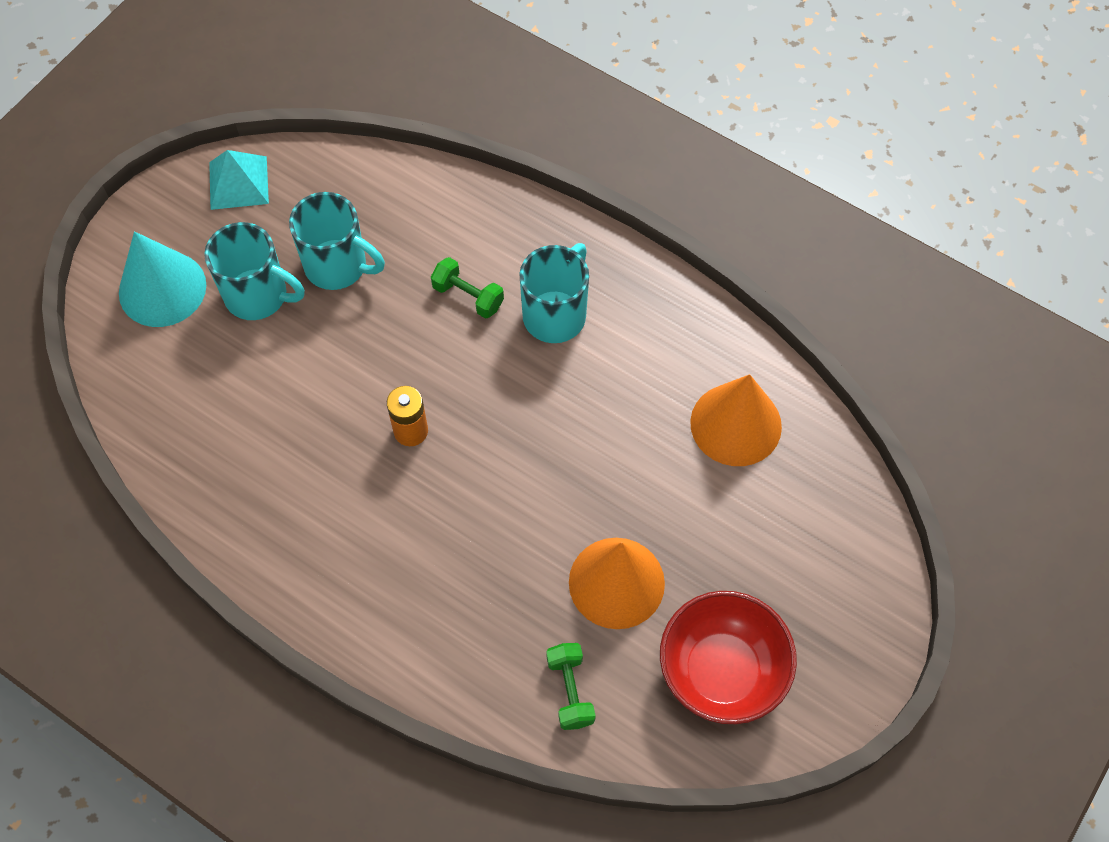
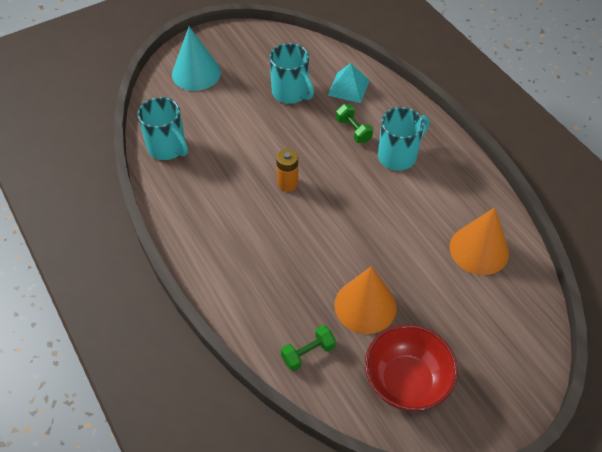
camera: 25 degrees right, 10 degrees down
turquoise mug [204,222,305,320] -> turquoise mug moved to [138,97,188,160]
turquoise pyramid [209,150,269,210] -> turquoise pyramid moved to [328,63,370,103]
green dumbbell [546,643,596,730] -> green dumbbell turned 45 degrees clockwise [281,325,336,371]

